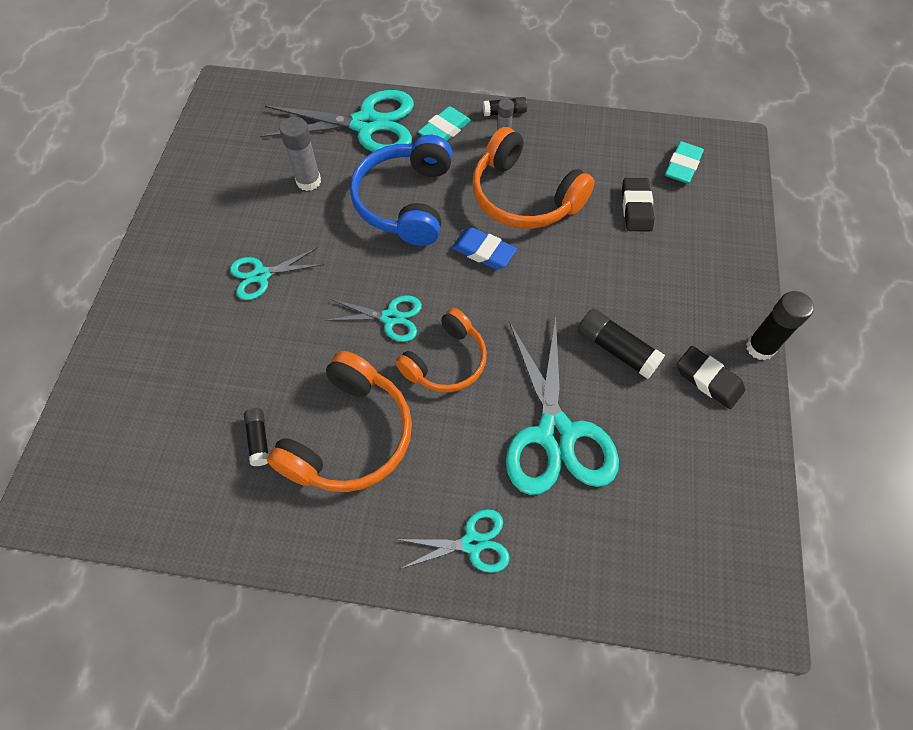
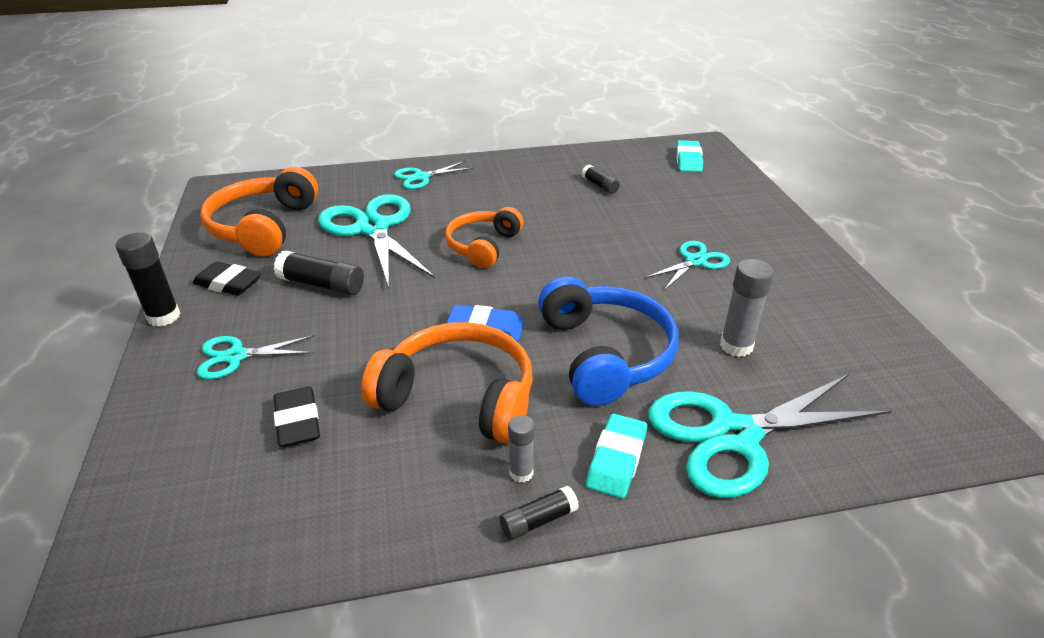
camera: 160 degrees right, 25 degrees down
orange headphones [267,351,412,492] -> orange headphones moved to [200,167,318,257]
turquoise scissors [325,295,422,342] -> turquoise scissors moved to [197,335,314,379]
turquoise eraser [665,141,704,184] -> turquoise eraser moved to [676,140,703,172]

